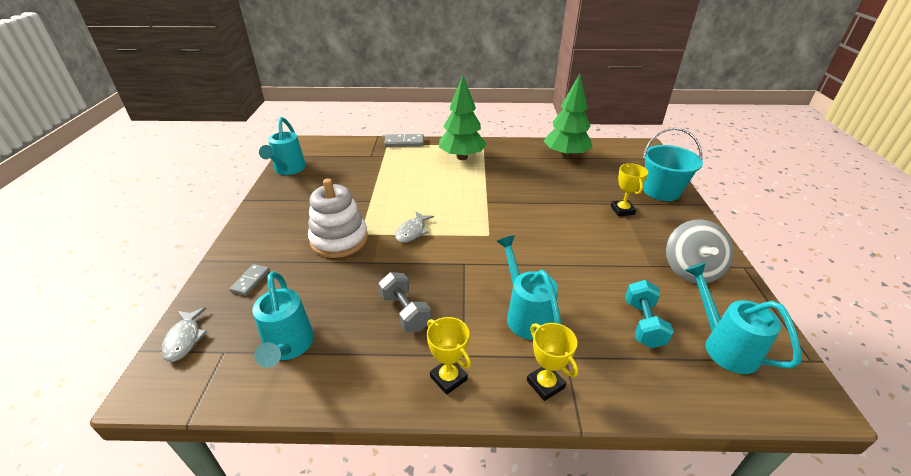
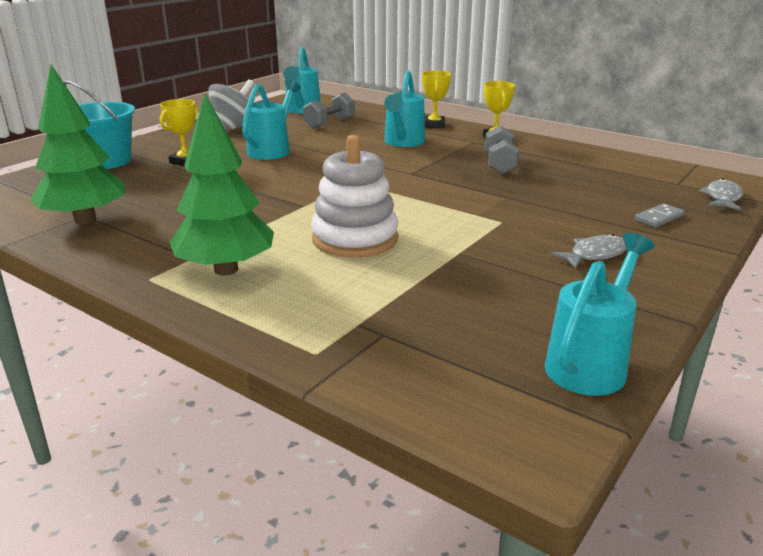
camera: 145 degrees left, 10 degrees down
turquoise watering can [253,271,314,368] -> turquoise watering can moved to [242,79,301,160]
white stacking toy [308,178,368,258] -> white stacking toy moved to [311,135,398,258]
grey domino [384,134,424,147] -> none
grey fish [395,211,434,243] -> grey fish moved to [550,234,626,269]
turquoise dumbbell [625,280,674,348] -> grey dumbbell [303,93,355,129]

